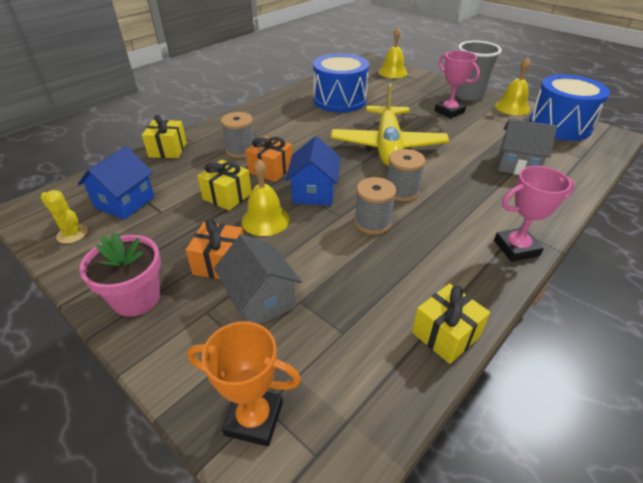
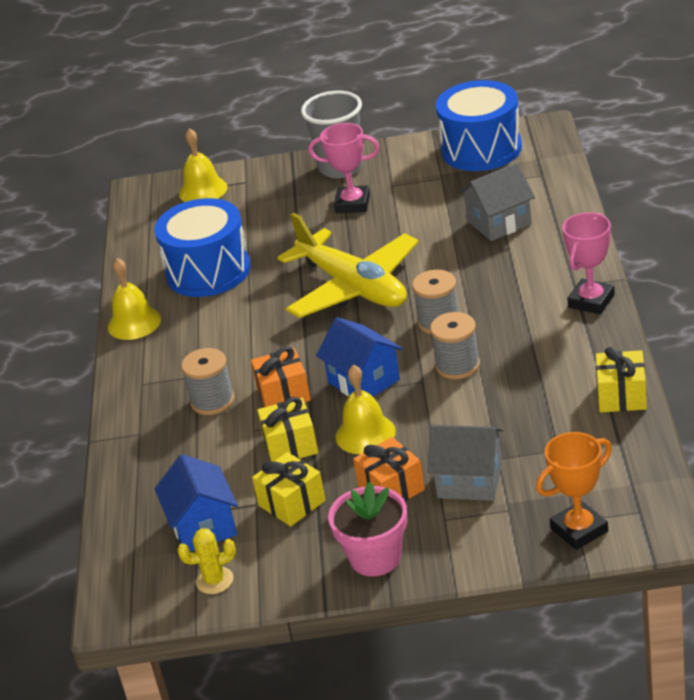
camera: 40 degrees left, 5 degrees down
yellow gift [142,115,187,158] -> yellow gift moved to [252,452,326,527]
yellow bell [495,57,530,115] -> yellow bell moved to [108,258,161,340]

